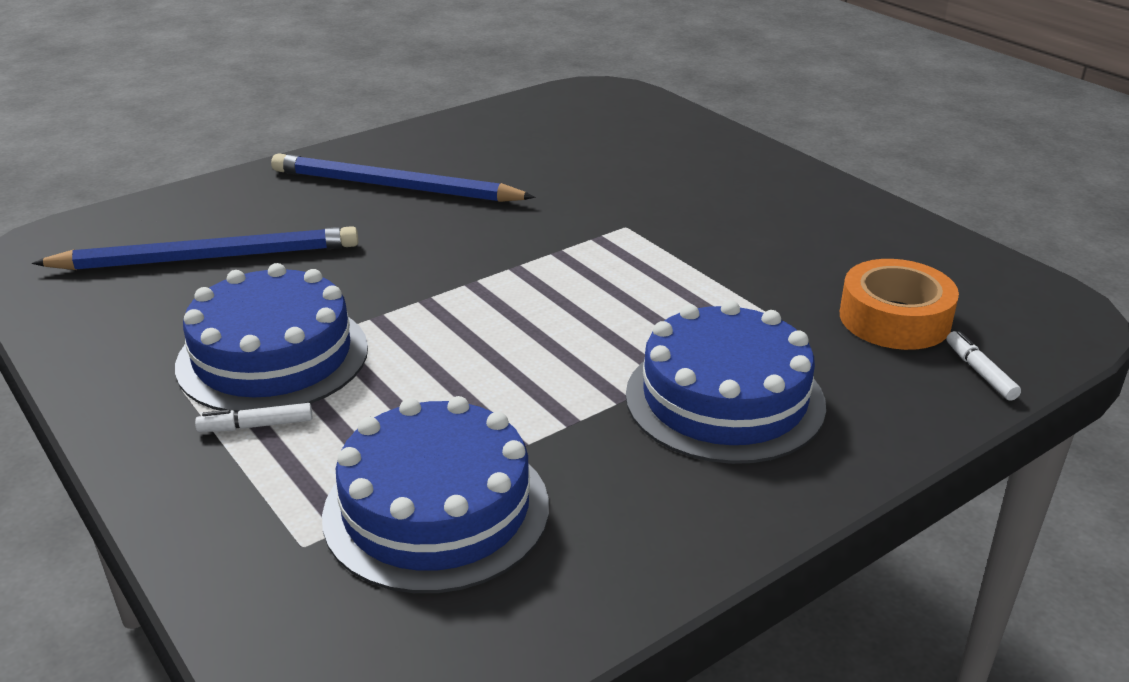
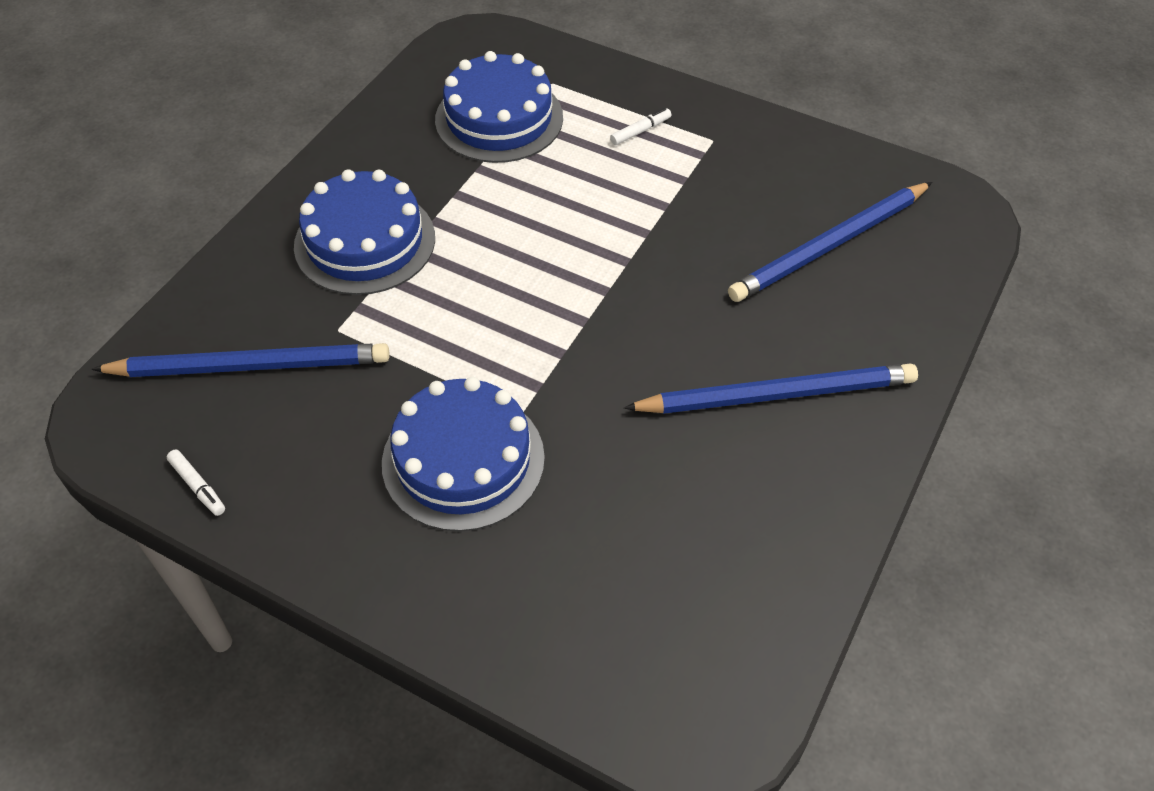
camera: 155 degrees right, 20 degrees up
blue cake [175,263,368,412] -> blue cake moved to [382,377,545,532]
orange tape [840,259,959,350] -> blue pencil [91,343,389,377]
white marker [947,331,1021,401] -> white marker moved to [167,449,225,516]

